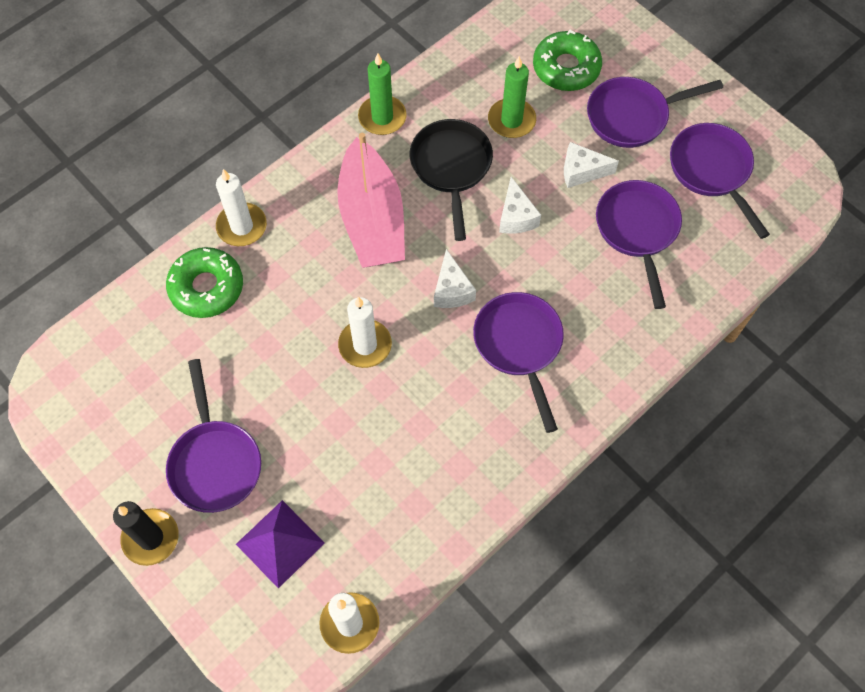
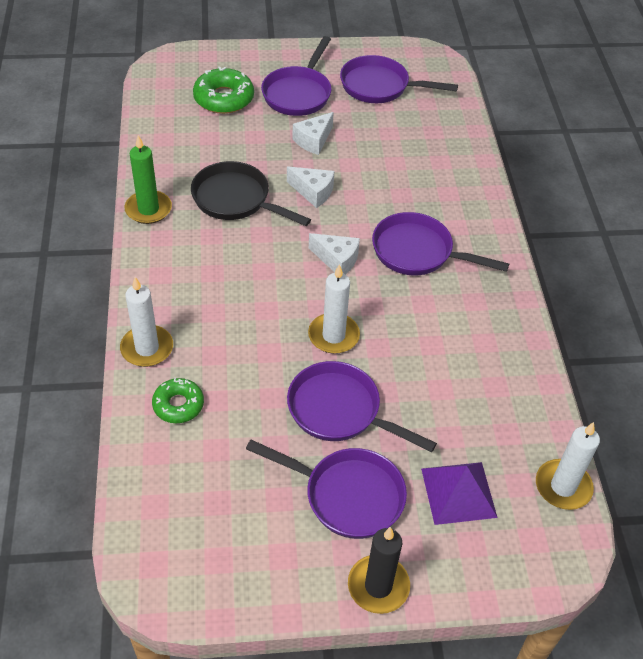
camera: 55 degrees left, 15 degrees down
green donut [166,247,243,318] -> green donut [152,378,204,423], size x0.64
pink boat [337,133,405,268] -> none
green candle [488,56,536,138] -> none
purple pan [596,180,682,309] -> purple pan moved to [287,361,437,452]

